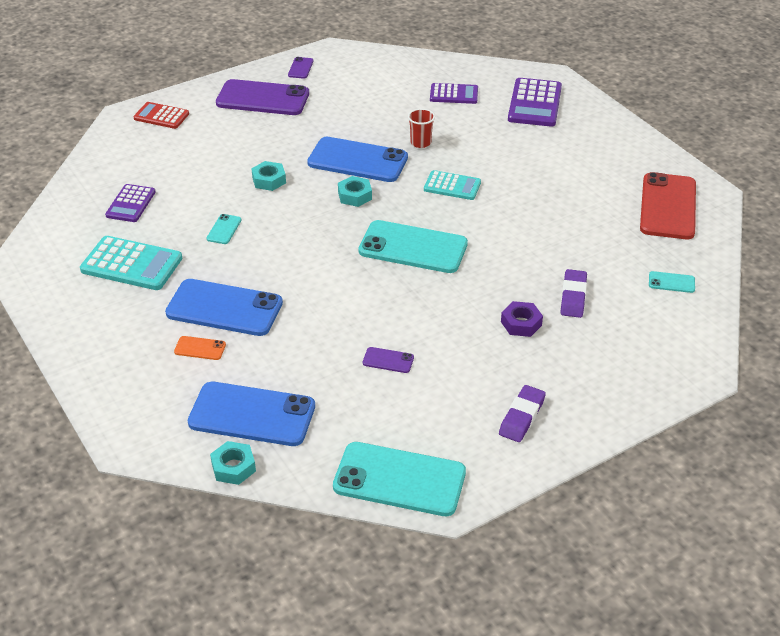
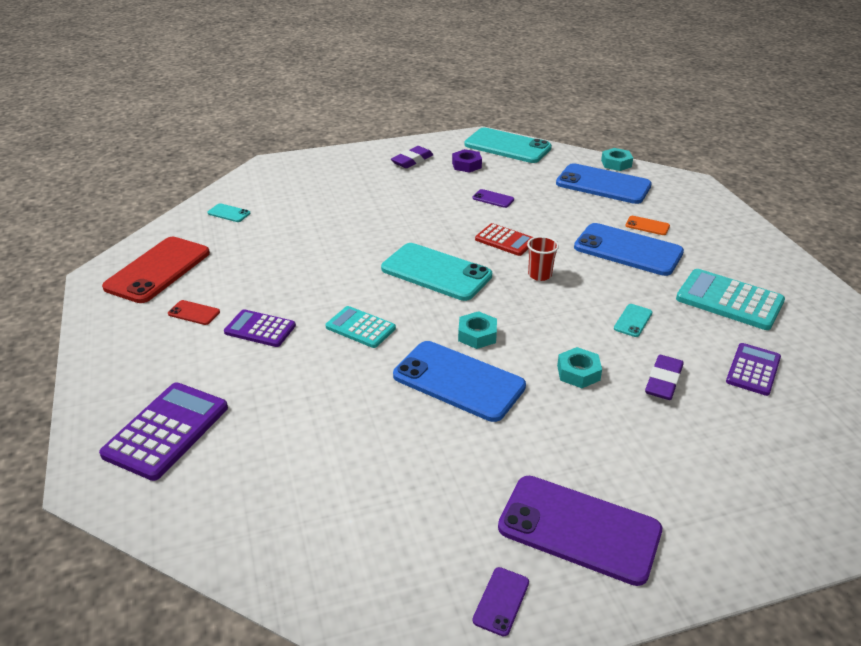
camera: 165 degrees left, 5 degrees down
red calculator [133,102,189,129] -> red calculator moved to [475,223,533,256]
red cup [408,108,435,148] -> red cup moved to [527,236,559,281]
purple calculator [430,83,478,104] -> purple calculator moved to [224,309,296,347]
purple nut [501,301,543,337] -> purple nut moved to [452,149,482,173]
purple eraser [561,269,587,318] -> purple eraser moved to [645,355,684,400]
none -> red phone [168,300,220,325]

